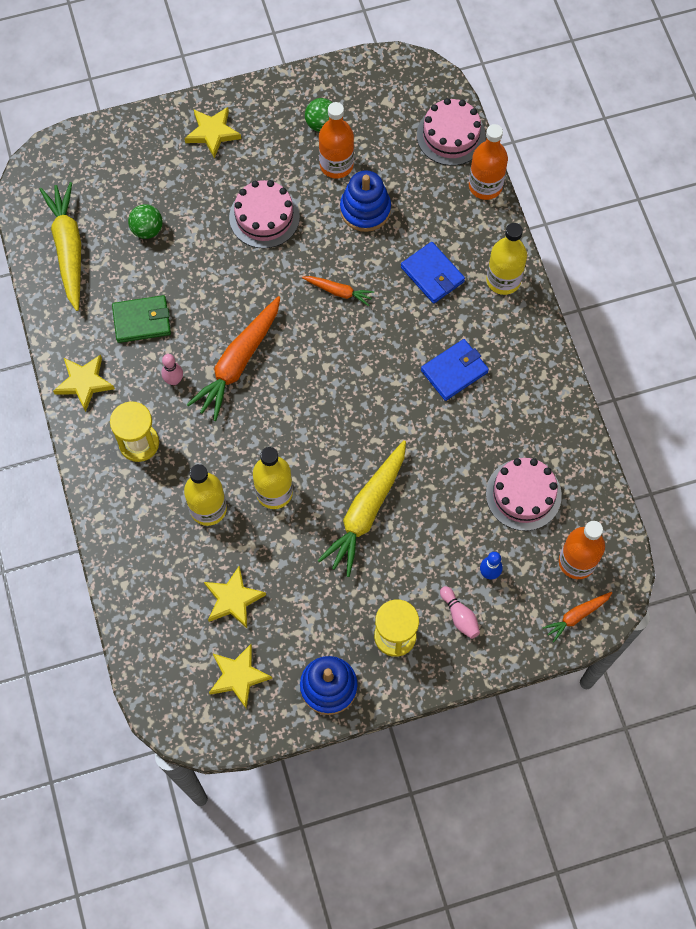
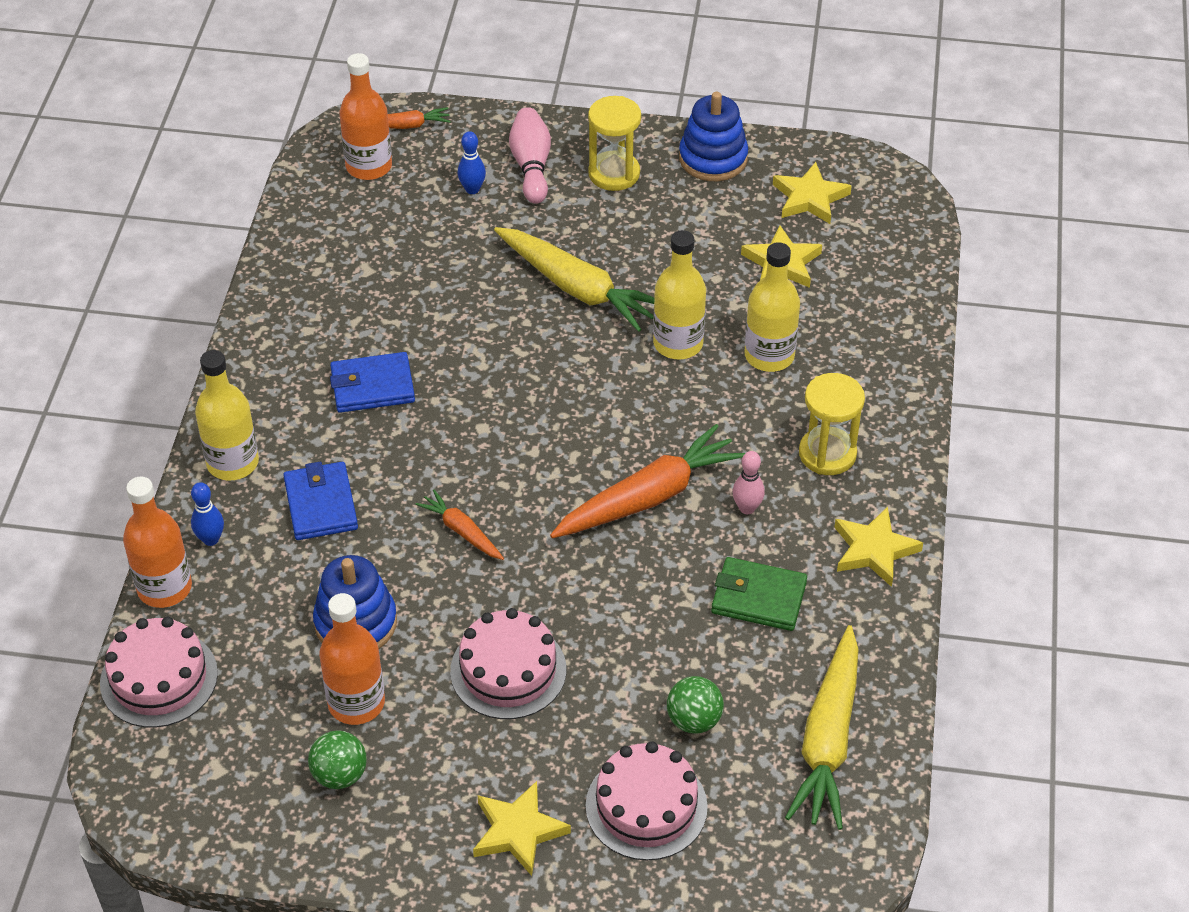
camera: 155 degrees left, 20 degrees down
yellow carrot [317,440,406,577] -> yellow carrot turned 75 degrees clockwise [494,227,654,332]
pink bowling pin [440,586,480,639] -> pink bowling pin [509,107,551,204], size x1.51
pink cake [486,458,562,531] -> pink cake moved to [586,741,708,860]
none -> blue bowling pin [191,482,224,546]

